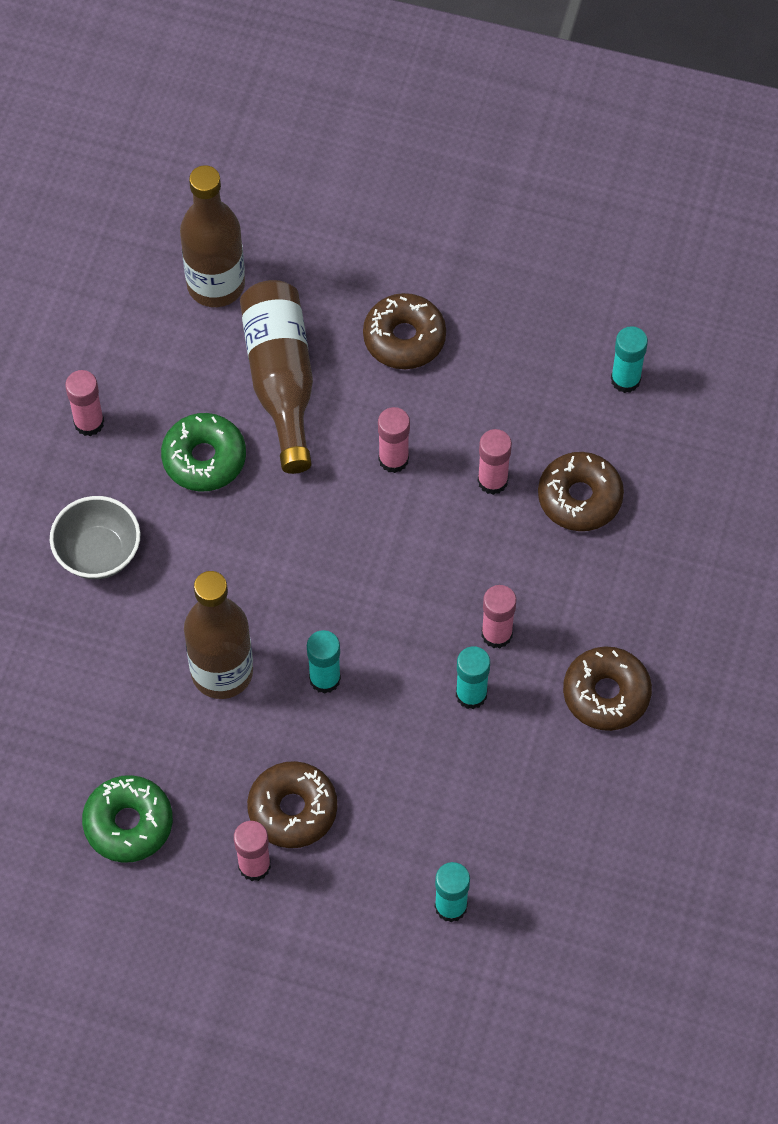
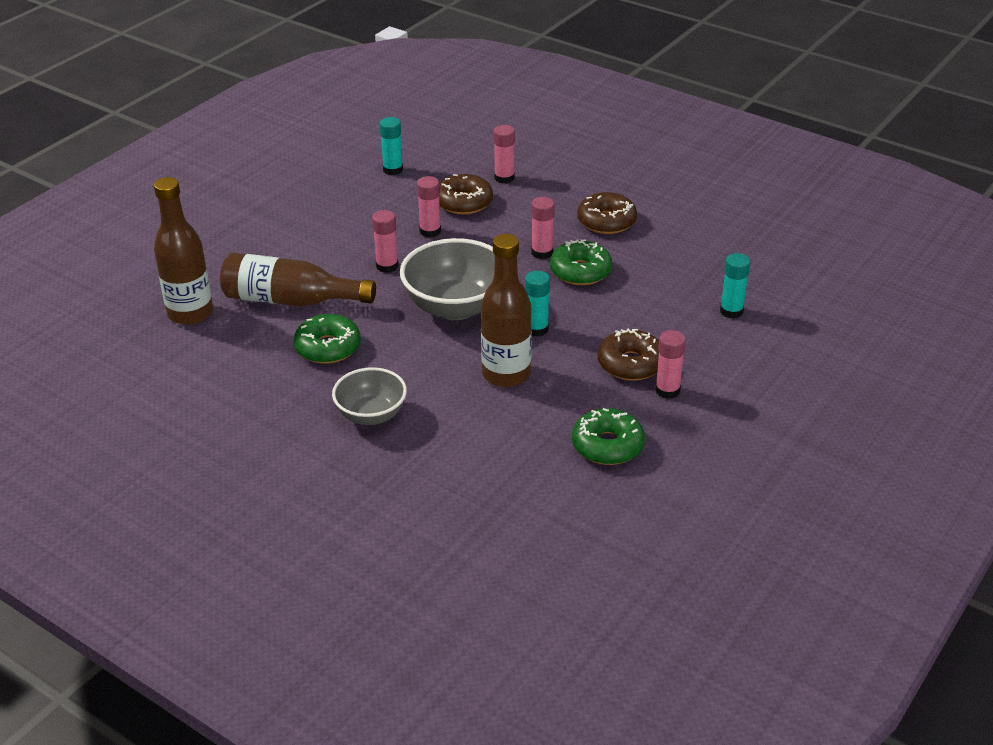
camera: 70 degrees left, 25 degrees down
pink glue stick [65,370,104,436] -> pink glue stick moved to [494,125,515,184]
brown donut [363,293,446,369] -> none
turquoise glue stick [456,646,490,709] -> green donut [550,239,612,285]
none -> grey bowl [400,238,495,320]

